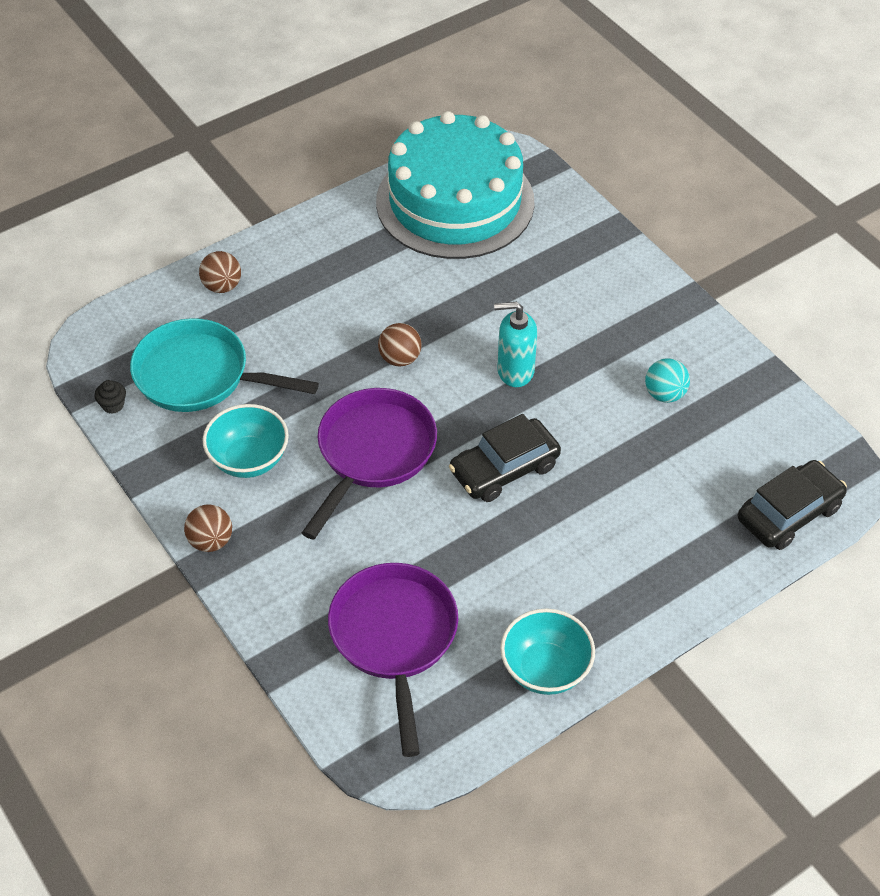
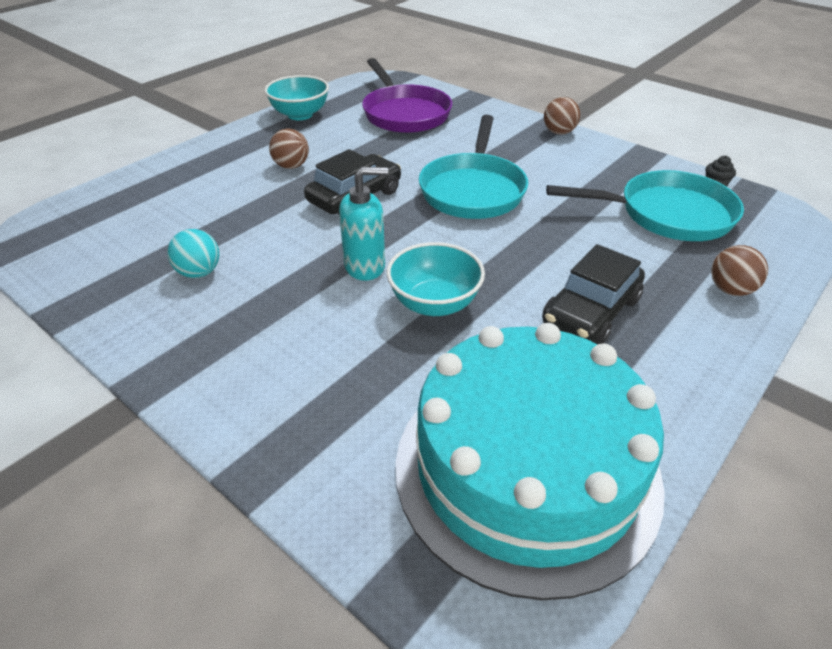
camera: 165 degrees right, 10 degrees down
turquoise bowl [203,404,289,478] -> turquoise bowl moved to [387,242,485,316]
purple pan [302,388,437,540] -> turquoise pan [419,115,528,219]
brown ball [378,323,422,367] -> brown ball moved to [269,129,309,169]
black car [738,460,847,550] -> black car moved to [542,244,645,344]

